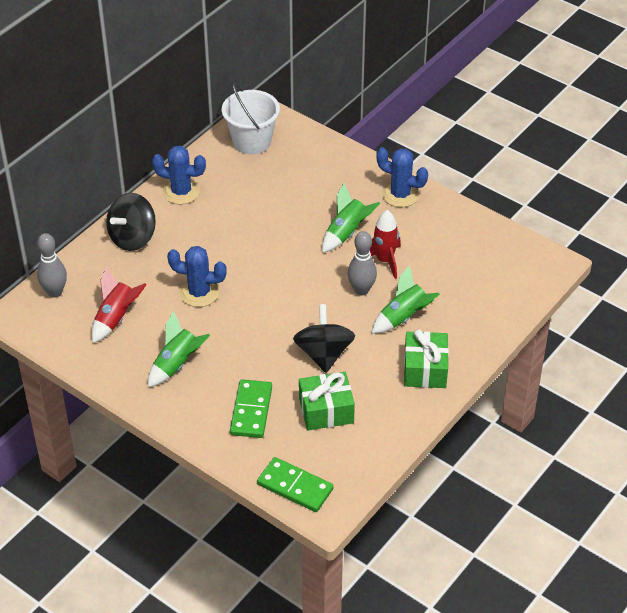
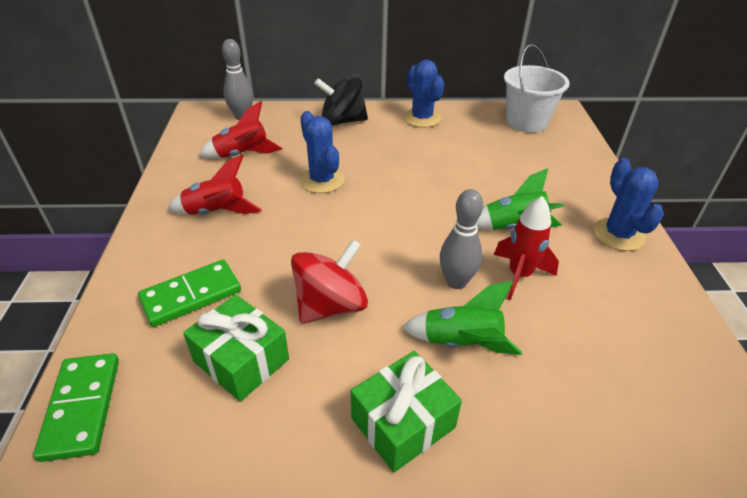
camera: 50 degrees right, 5 degrees down
green rocket [148,311,210,387] -> red rocket [167,155,262,215]
black spinning top [293,304,355,373] -> red spinning top [291,239,368,324]

